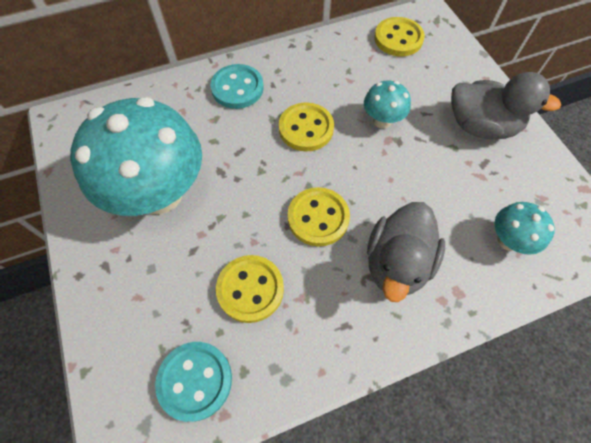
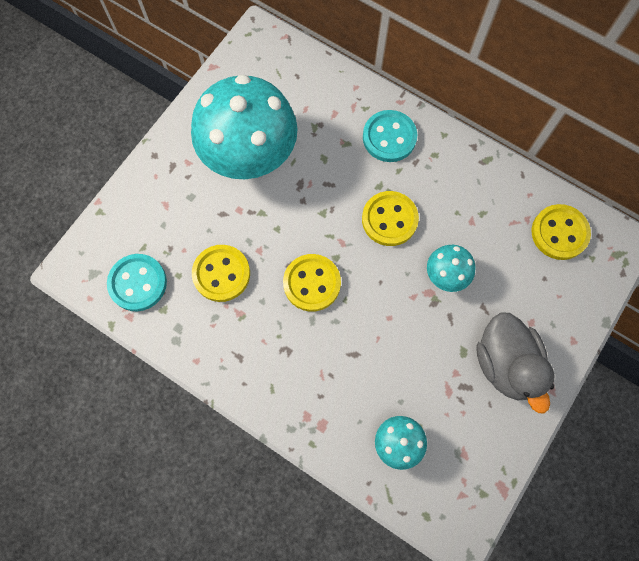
camera: 55 degrees right, 10 degrees up
grey duck [367,202,445,302] -> none

